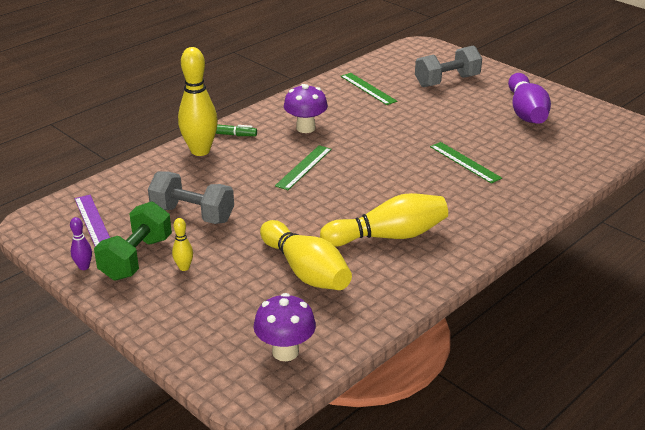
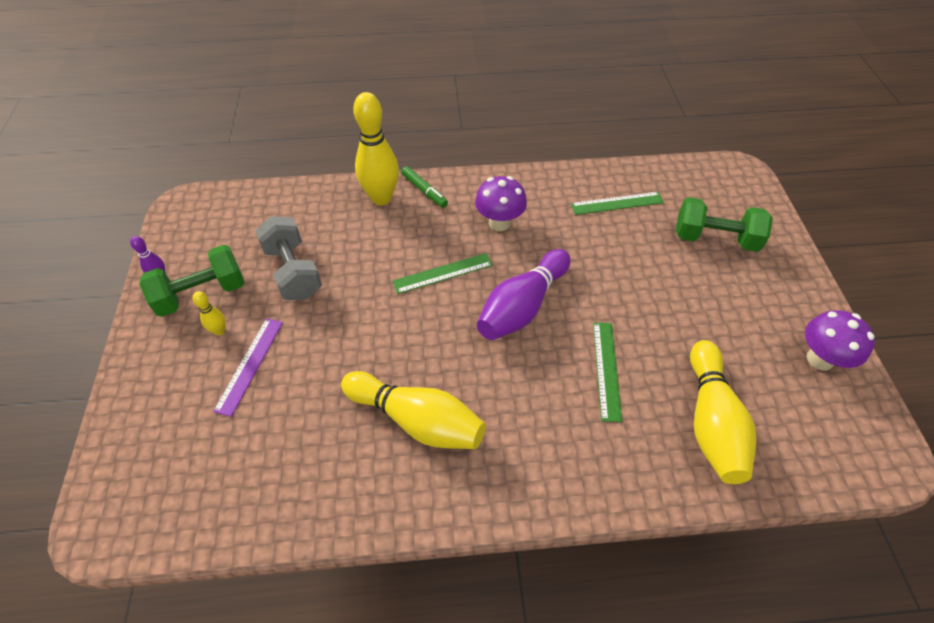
camera: 40 degrees right, 20 degrees up
purple ruler [74,195,110,246] -> purple ruler moved to [213,318,283,417]
purple mushroom [253,293,316,361] -> purple mushroom moved to [805,310,875,371]
yellow bowling pin [260,220,352,290] -> yellow bowling pin moved to [690,340,757,484]
green ruler [341,73,397,105] -> green ruler turned 75 degrees clockwise [571,192,664,215]
grey dumbbell [415,45,482,87] -> green dumbbell [676,197,773,252]
purple bowling pin [508,73,551,124] -> purple bowling pin moved to [477,249,570,340]

